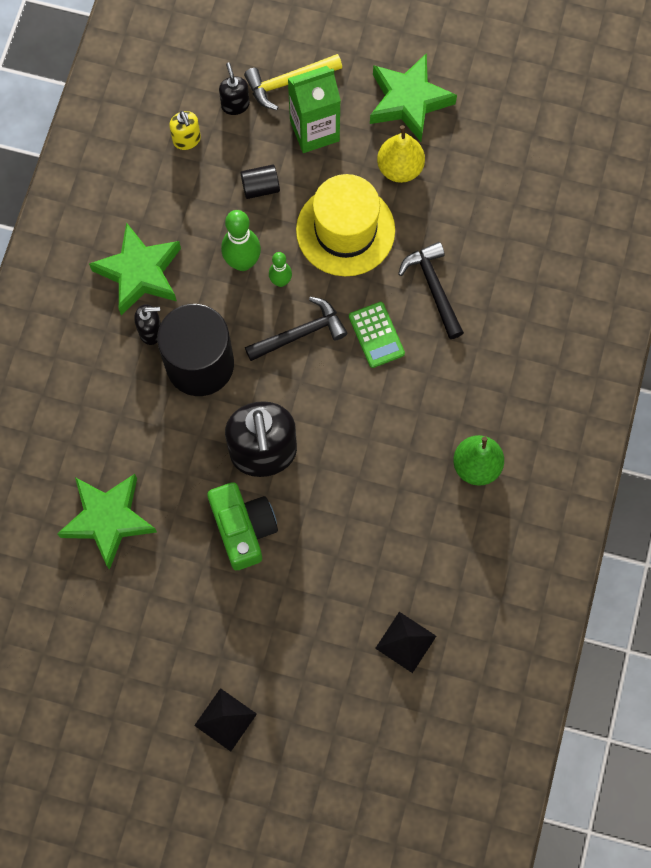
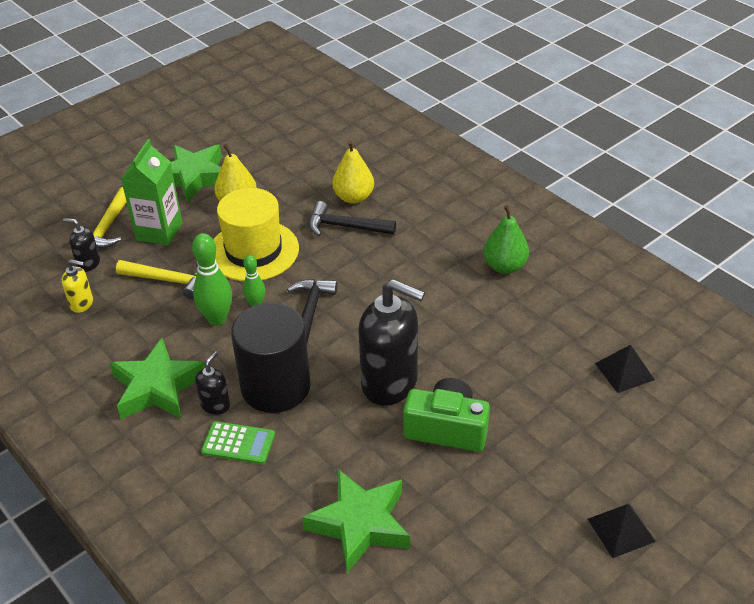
camera: 55 degrees left, 30 degrees down
black cylinder [240,164,280,199] -> yellow hammer [116,260,198,299]
green calculator [349,302,405,368] -> green calculator moved to [201,421,275,464]
none -> yellow pear [332,140,374,204]

